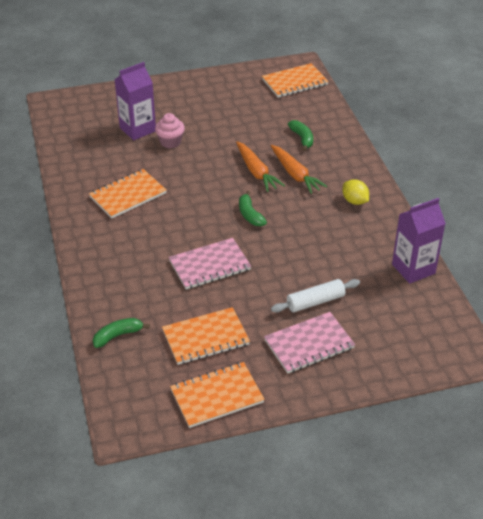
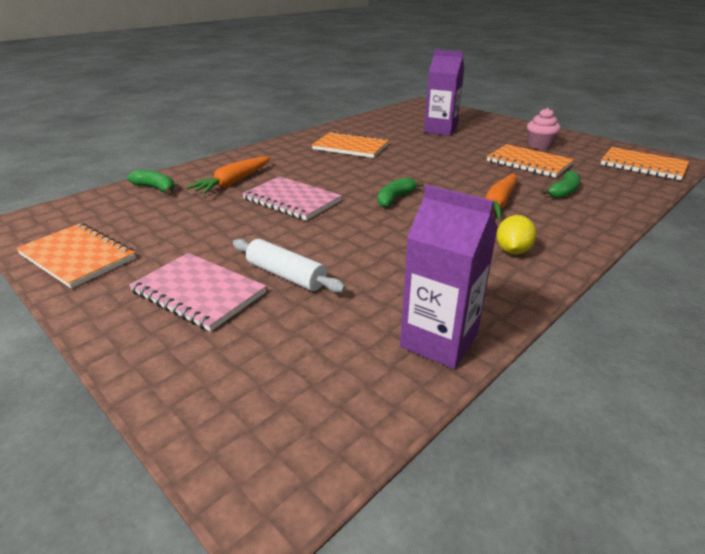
camera: 60 degrees right, 10 degrees down
pink cupcake [155,113,185,148] -> pink cupcake moved to [527,108,561,149]
orange notebook [162,307,250,365] -> orange notebook moved to [487,144,574,178]
orange carrot [236,141,285,192] -> orange carrot moved to [186,157,271,194]

